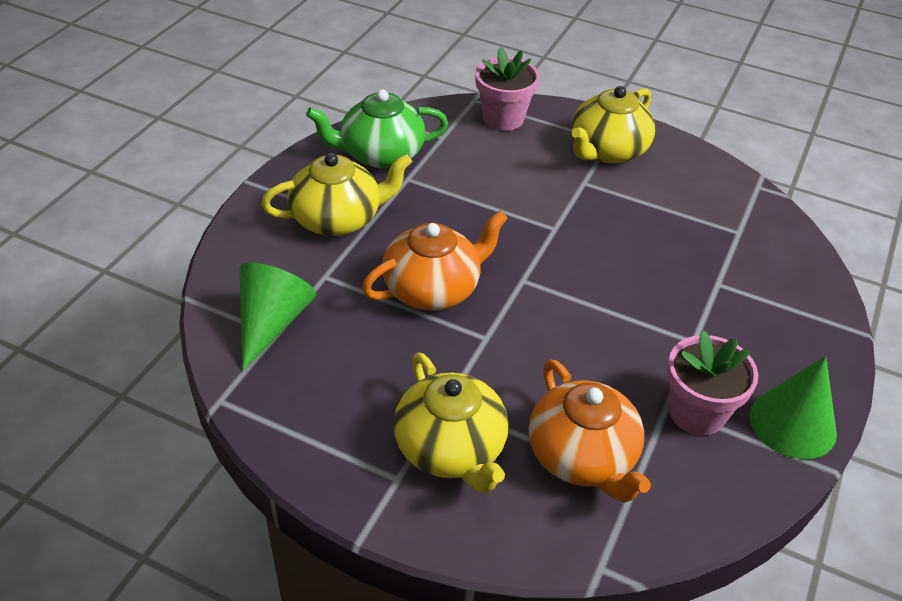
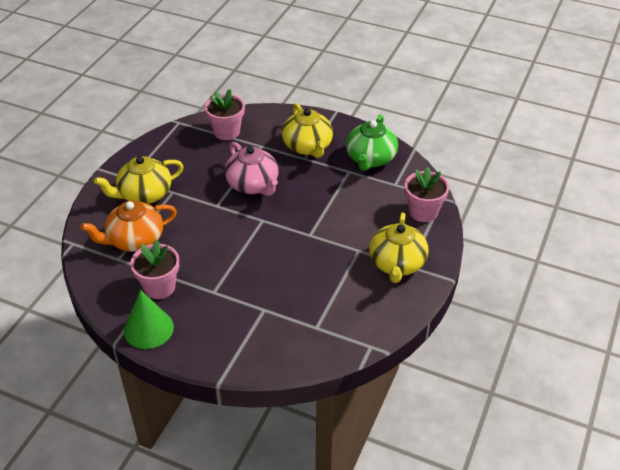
camera: 90 degrees right, 0 degrees up
green cone [240,263,316,371] -> pink flower pot [204,89,245,140]
green teapot [306,89,448,168] -> green teapot turned 150 degrees counterclockwise [346,114,398,171]
orange teapot [362,210,508,311] -> pink teapot [225,142,278,196]
yellow teapot [571,86,655,163] -> yellow teapot turned 120 degrees counterclockwise [369,212,428,283]

